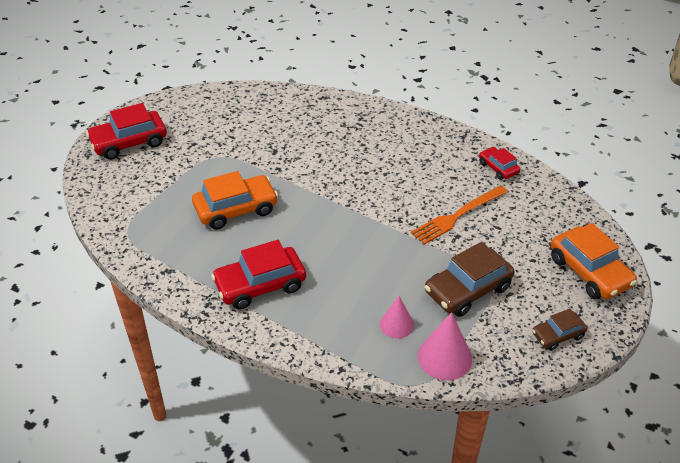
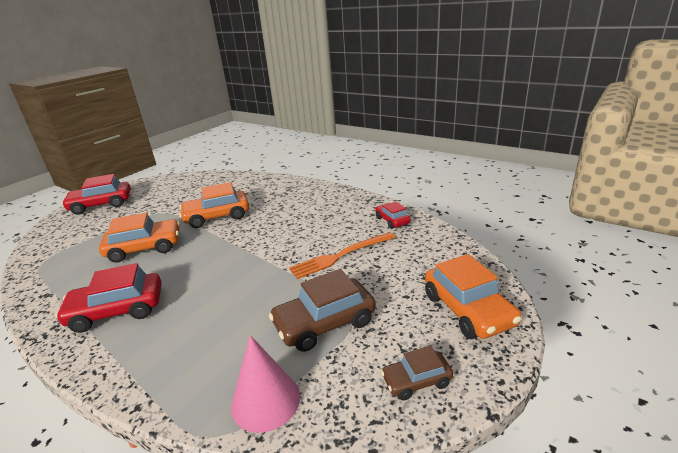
camera: 10 degrees right, 15 degrees down
pink cone [380,296,414,339] -> none
none -> orange car [179,182,249,228]

